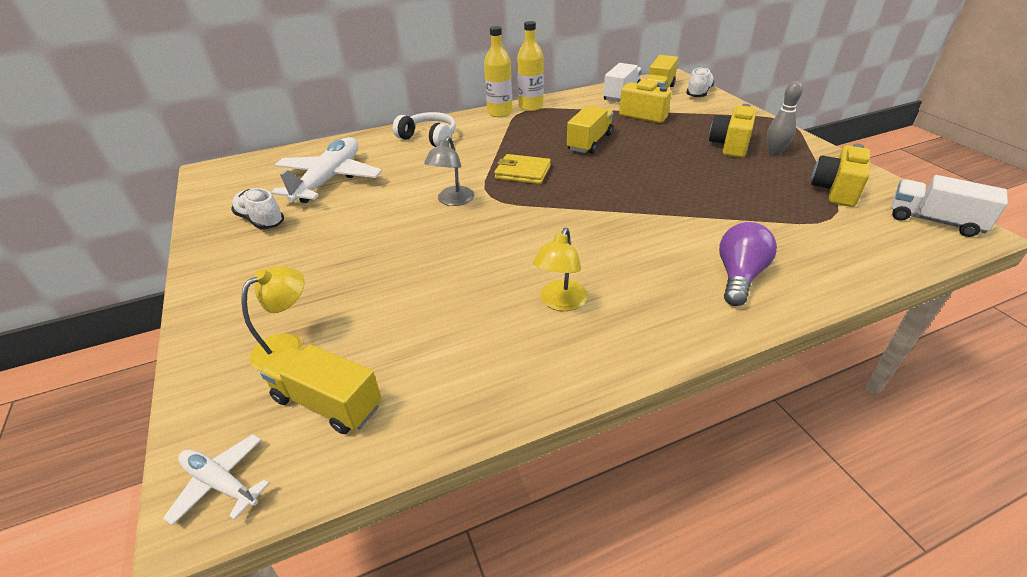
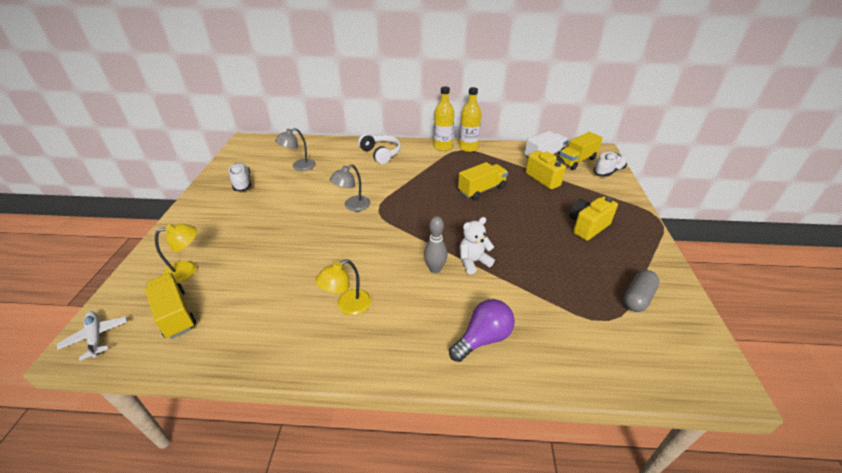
camera: 25 degrees right, 0 degrees up
white plane [271,137,382,203] -> grey lamp [275,128,316,171]
yellow wallet [494,154,551,184] -> none
grey bowling pin [767,81,803,156] -> grey bowling pin moved to [424,216,447,273]
yellow camera [811,143,870,207] -> grey capsule [623,270,659,312]
white truck [891,175,1008,237] -> none
none -> white teddy bear [459,217,495,274]

